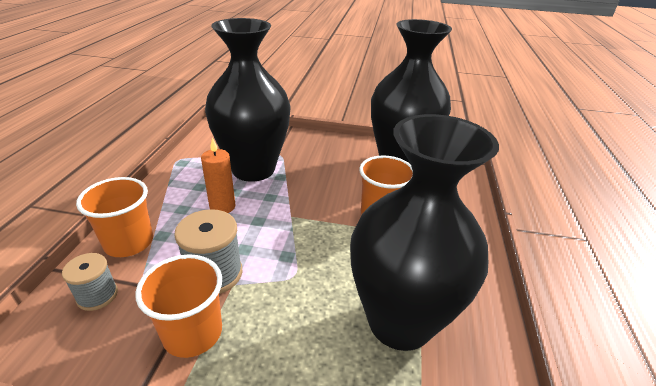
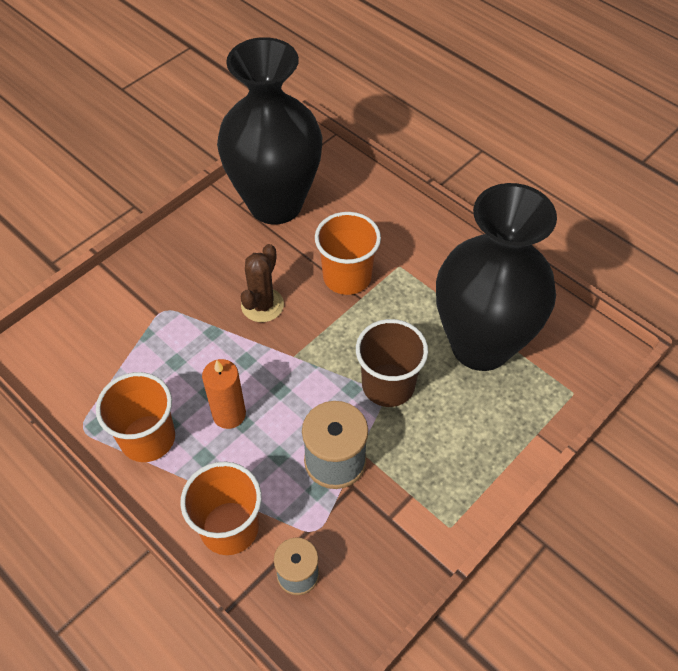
camera: 55 degrees left, 20 degrees up
orange cup [135,254,222,358] -> orange cup moved to [96,372,175,462]
black vase [205,18,291,182] -> none
none -> brown cactus [241,244,284,322]
none -> brown cup [356,319,428,407]

